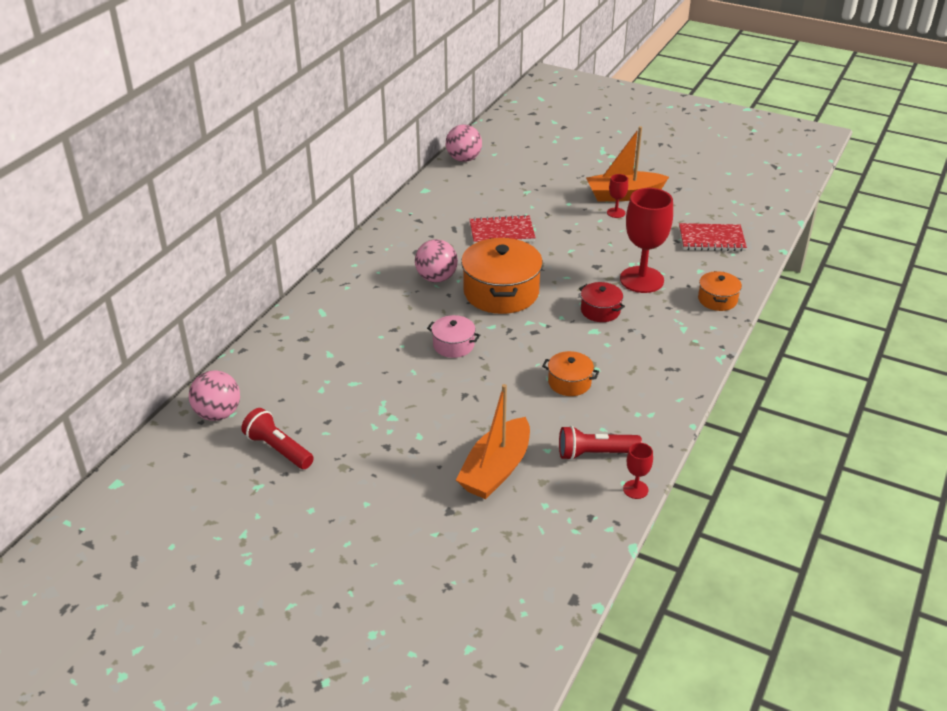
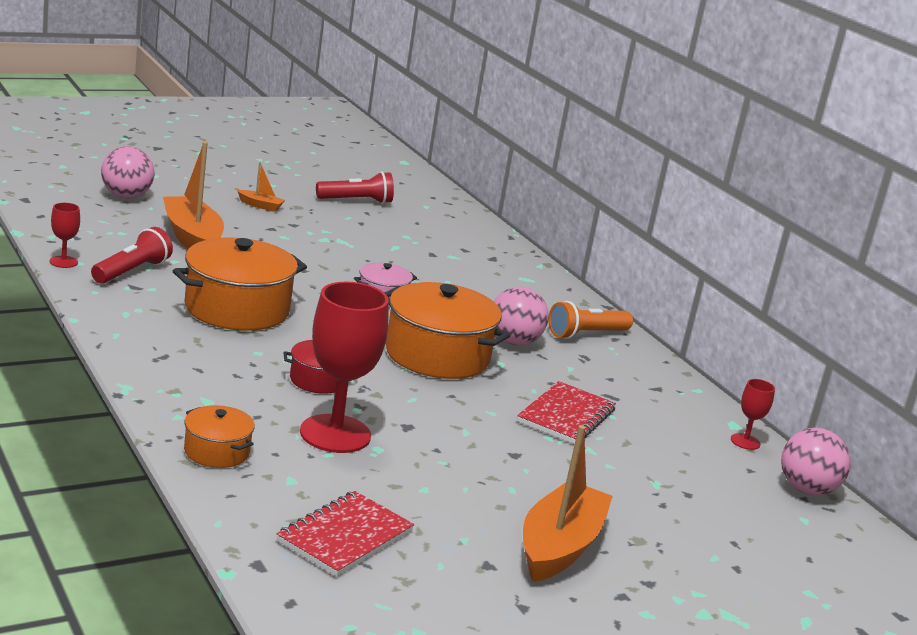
camera: 120 degrees right, 15 degrees down
pink ball [189,370,240,421] -> pink ball moved to [101,146,155,198]
orange pot [542,351,599,396] -> orange pot [173,238,307,331], size x1.94
red goblet [607,174,628,218] -> red goblet moved to [731,379,775,450]
none -> orange boat [237,162,285,212]
none -> orange flashlight [548,301,633,339]

